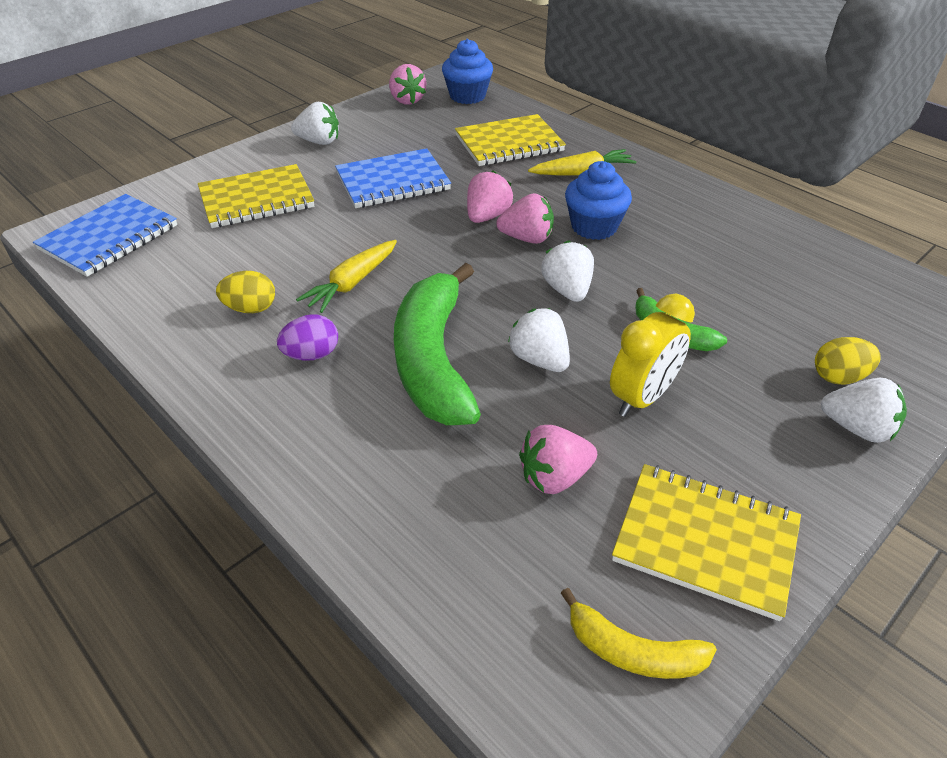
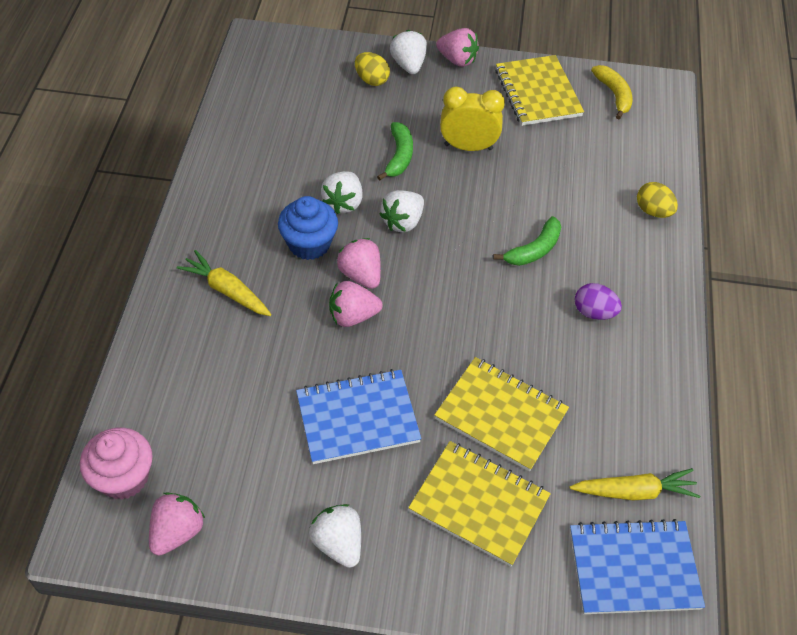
camera: 130 degrees left, 10 degrees up
yellow egg [216,271,275,313] -> yellow egg moved to [637,182,678,218]
yellow carrot [296,240,397,313] -> yellow carrot moved to [570,468,700,500]
blue notebook [335,148,451,208] -> blue notebook turned 45 degrees counterclockwise [296,369,421,464]
green banana [394,263,481,425] -> green banana [493,216,561,266], size x0.50
blue cupcake [442,39,493,104] -> pink cupcake [80,428,153,500]
yellow notebook [455,114,566,166] -> yellow notebook moved to [434,357,569,472]
white strawberry [508,308,570,372] -> white strawberry moved to [321,171,363,214]
pink strawberry [519,425,597,494] -> pink strawberry moved to [436,28,479,67]

